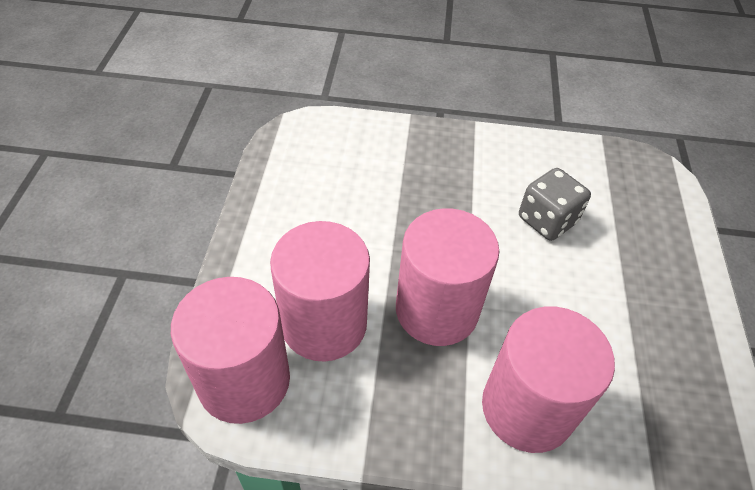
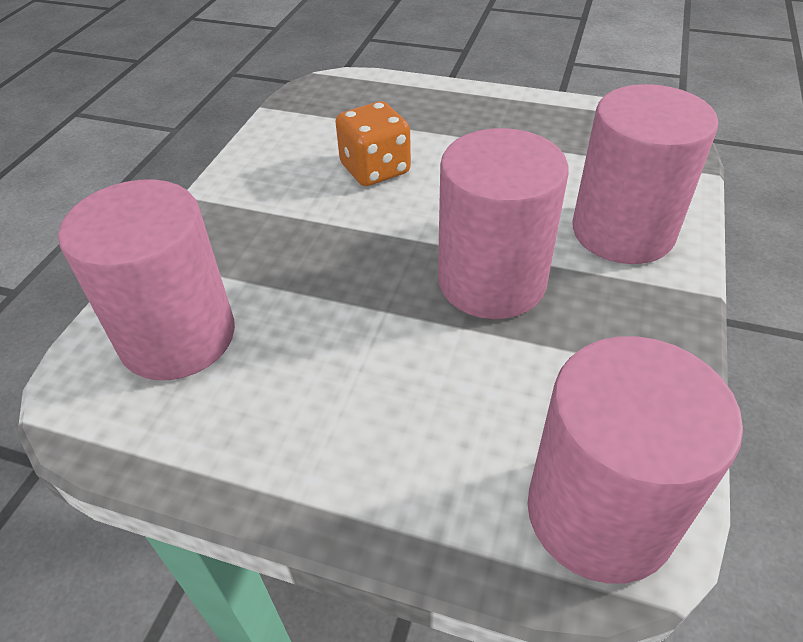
camera: 75 degrees left, 5 degrees down
pink cylinder [270,221,370,362] -> pink cylinder moved to [58,179,235,380]
grey dice [519,168,591,241] -> orange dice [335,101,411,186]

